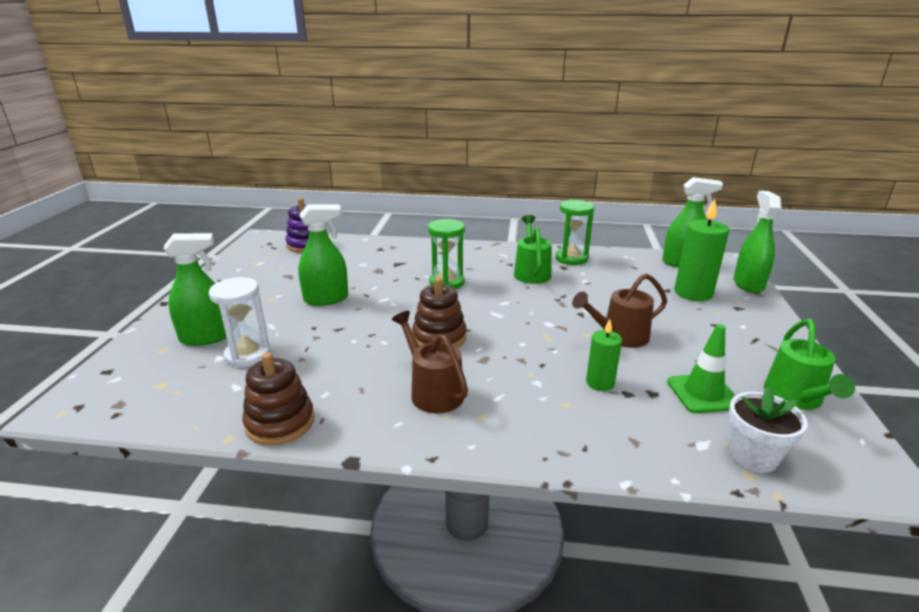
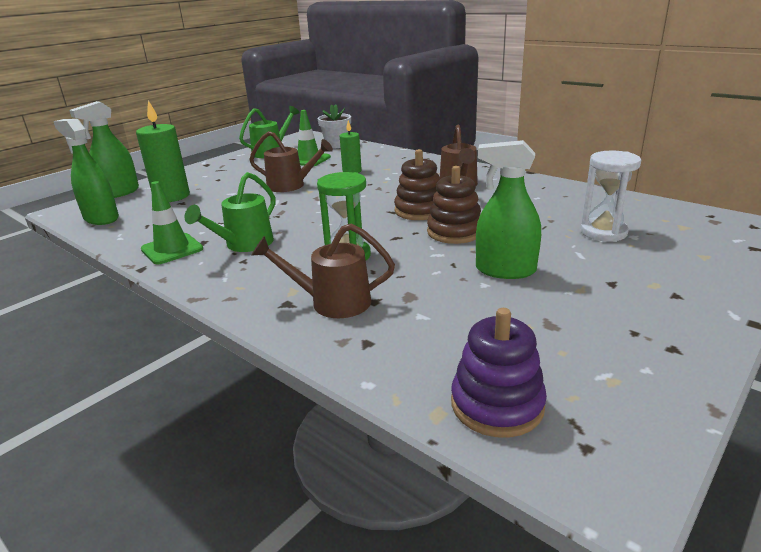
camera: 145 degrees left, 0 degrees up
green spray bottle [163,233,231,346] -> none
brown stacking toy [242,352,314,446] -> brown stacking toy moved to [427,166,481,244]
green hourglass [555,200,594,265] -> green traffic cone [141,181,203,265]
none -> brown watering can [251,223,395,318]

